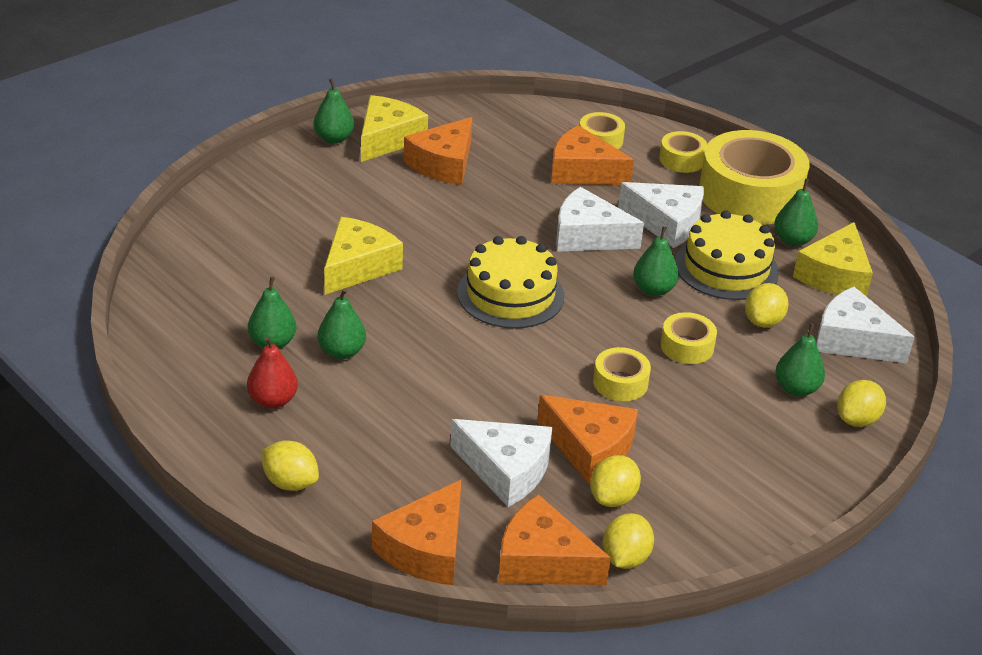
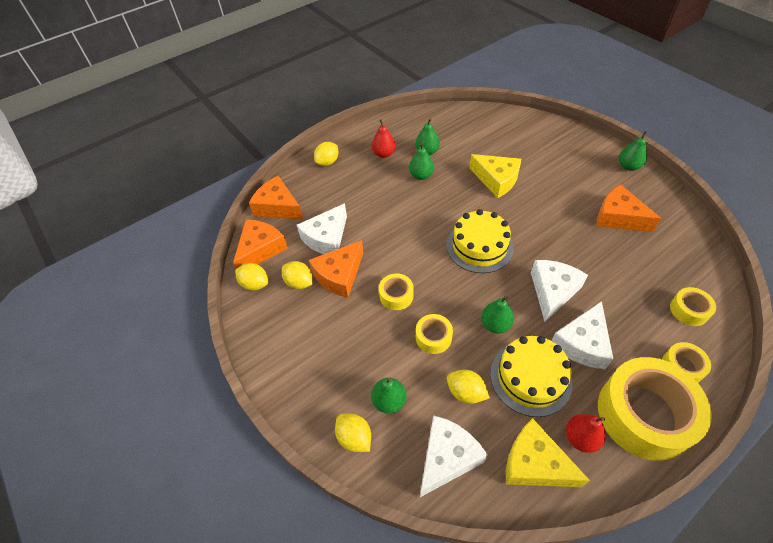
camera: 100 degrees right, 15 degrees up
yellow cheese [361,95,428,162] -> none
orange cheese [551,125,634,185] -> none
green pear [774,179,818,246] -> red pear [566,414,606,453]

